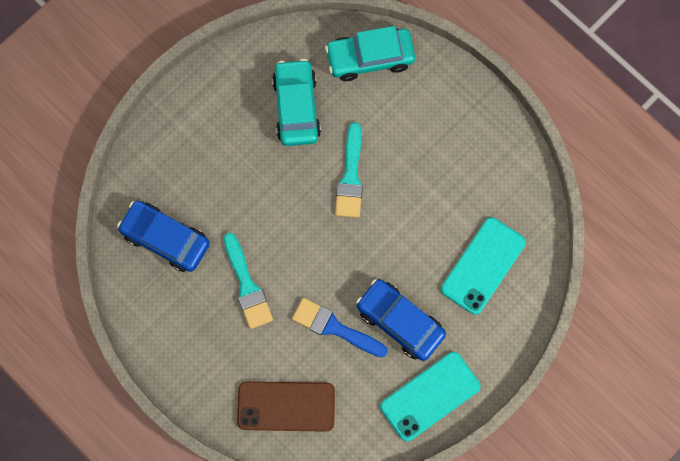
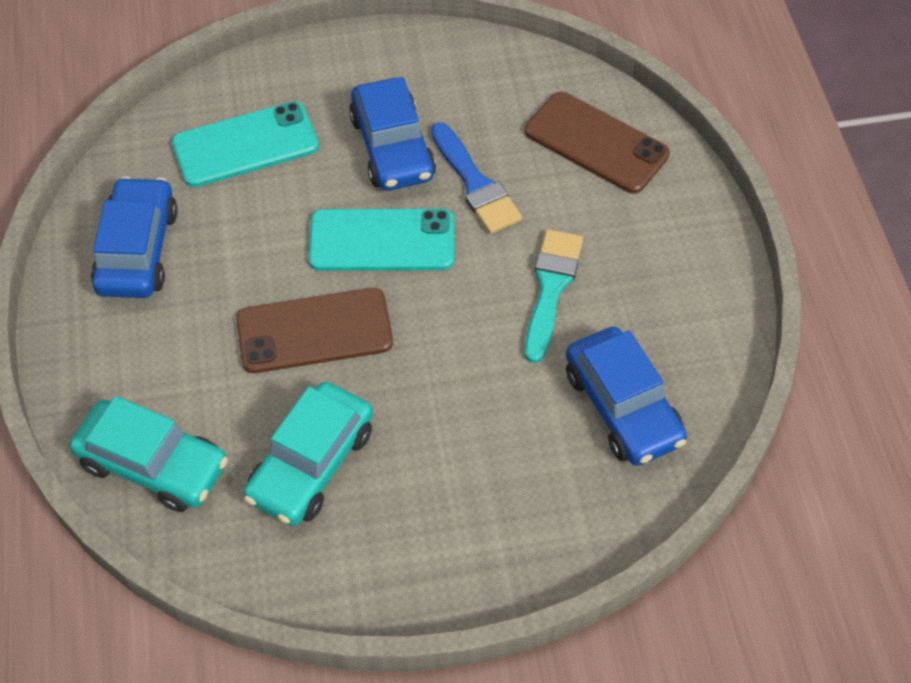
camera: 145 degrees left, 20 degrees down
turquoise brush [335,122,363,218] -> brown phone [236,288,393,373]
turquoise phone [380,352,480,441] -> turquoise phone moved to [308,209,454,271]
none -> blue car [91,176,178,298]

